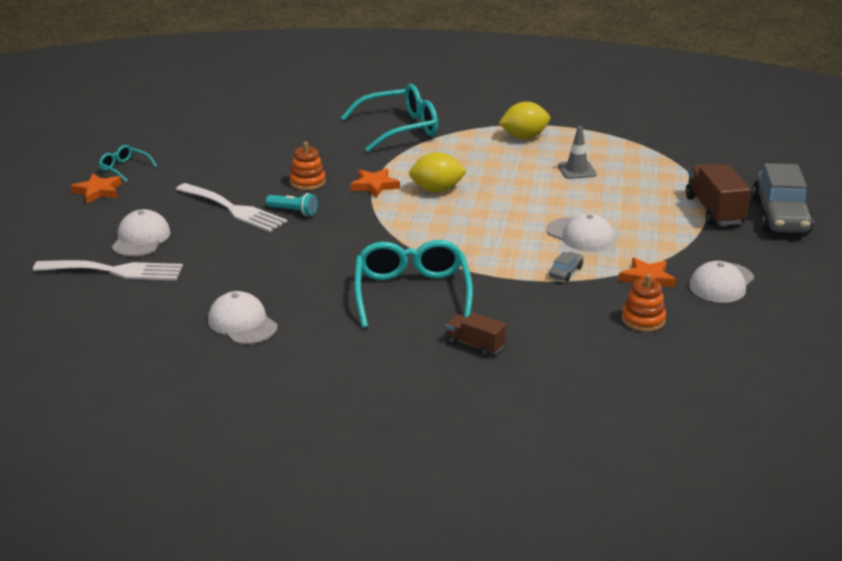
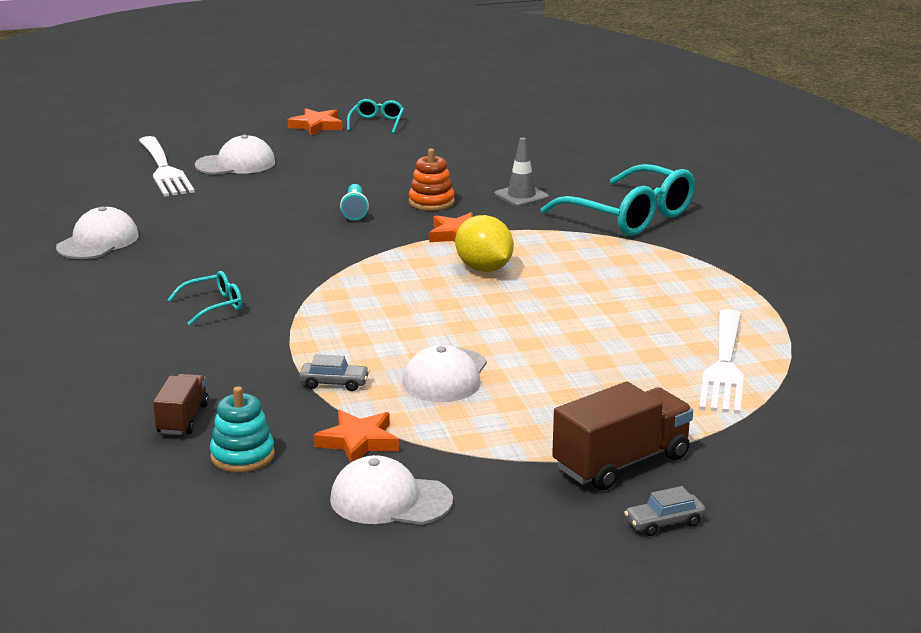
camera: 65 degrees right, 5 degrees down
white fork [176,183,287,232] -> white fork moved to [699,309,744,414]
turquoise glasses [354,240,473,328] -> turquoise glasses [167,271,242,326], size x0.48
brown truck [446,312,506,357] -> brown truck moved to [153,374,209,435]
yellow lemon [499,102,550,139] -> none
grey traffic cone [558,126,596,179] -> grey traffic cone moved to [495,138,549,207]
orange stacking toy [622,274,666,332] -> turquoise stacking toy [210,386,275,472]
grey car [752,163,813,233] -> grey car [624,486,706,536], size x0.41

